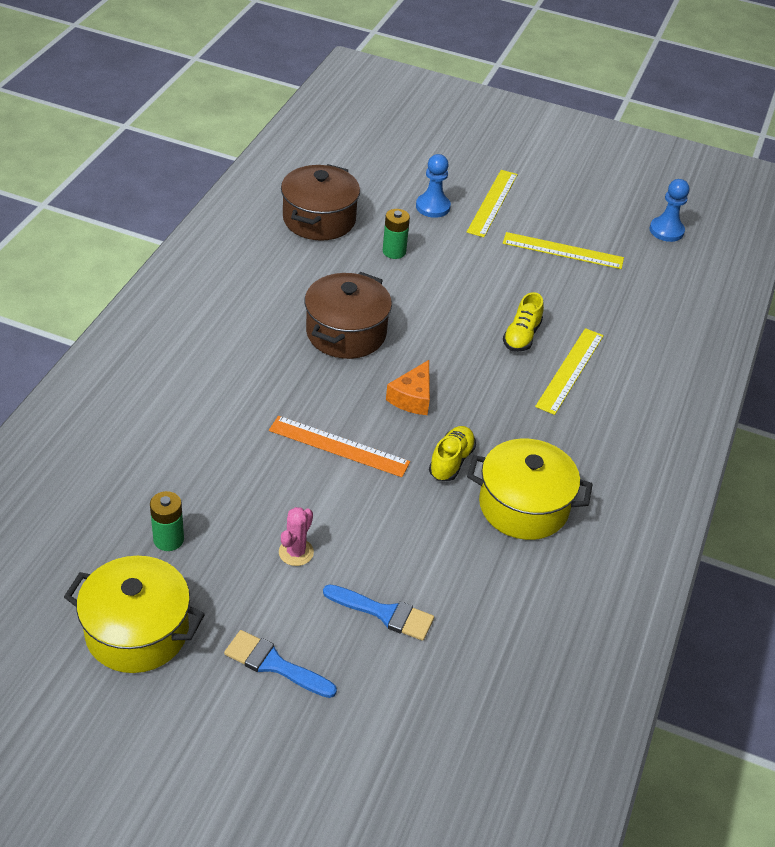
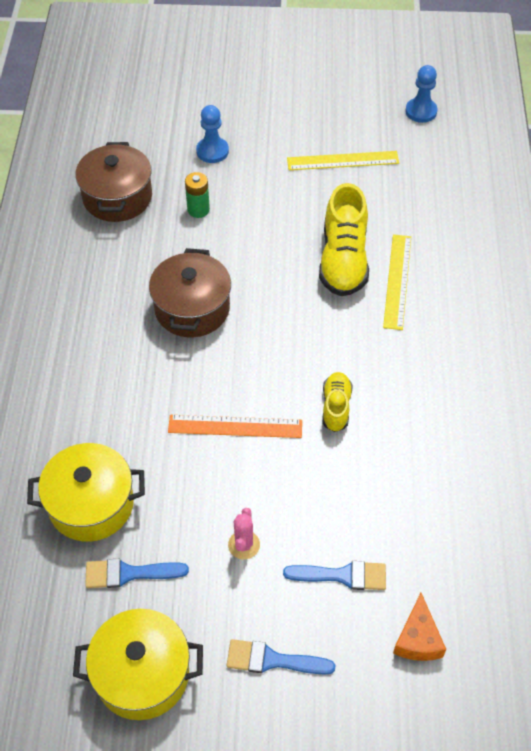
camera: 15 degrees left, 10 degrees up
green battery [150,491,184,551] -> blue brush [85,559,189,588]
orange cheese [386,360,430,415] -> orange cheese moved to [393,593,446,661]
yellow ruler [467,170,518,237] -> none
yellow pot [467,439,593,540] -> yellow pot moved to [27,443,145,542]
yellow shoe [503,292,544,352] -> yellow shoe [319,183,369,296], size x1.82

